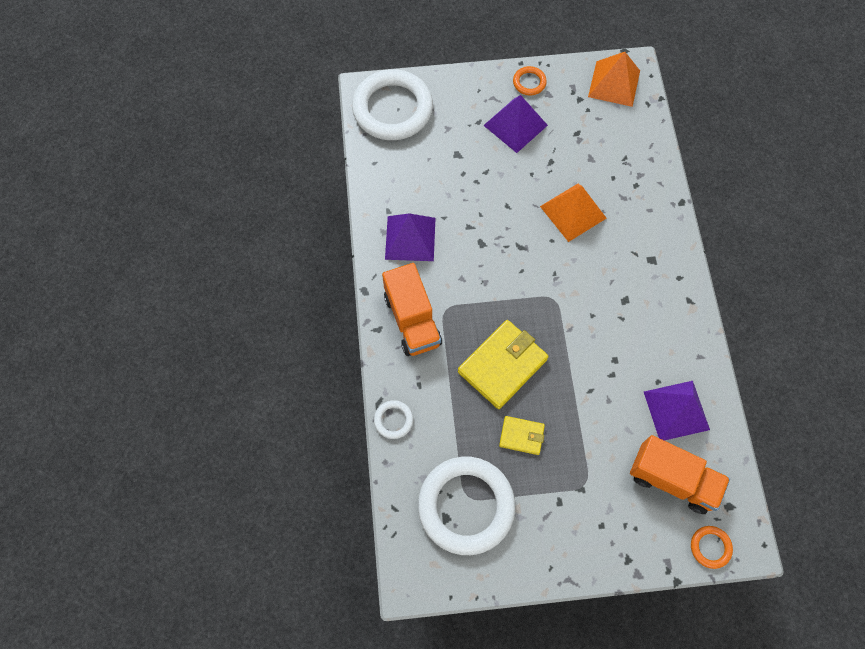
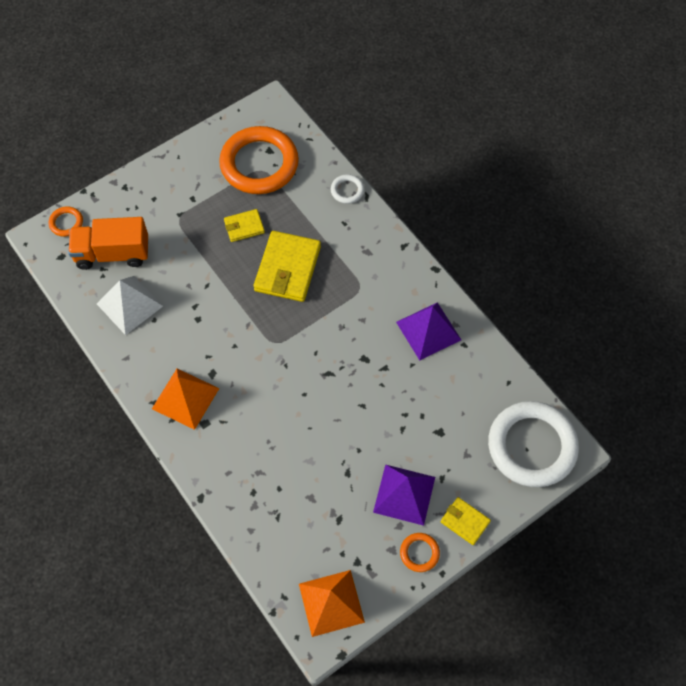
camera: 150 degrees right, 5 degrees down
orange truck [382,263,442,356] -> none
white ring [418,457,515,555] -> orange ring [219,126,299,194]
orange pyramid [540,184,607,242] -> orange pyramid moved to [152,369,220,430]
purple pyramid [644,381,710,440] -> white pyramid [97,276,163,335]
none -> yellow wallet [441,497,491,545]

